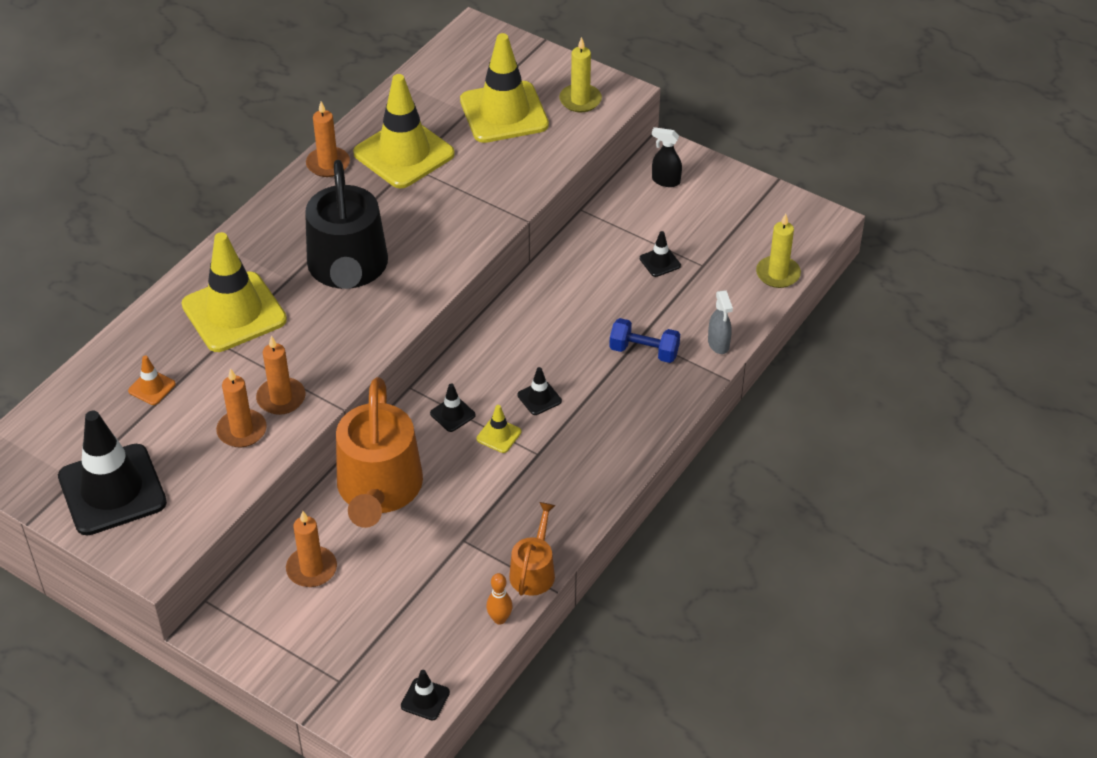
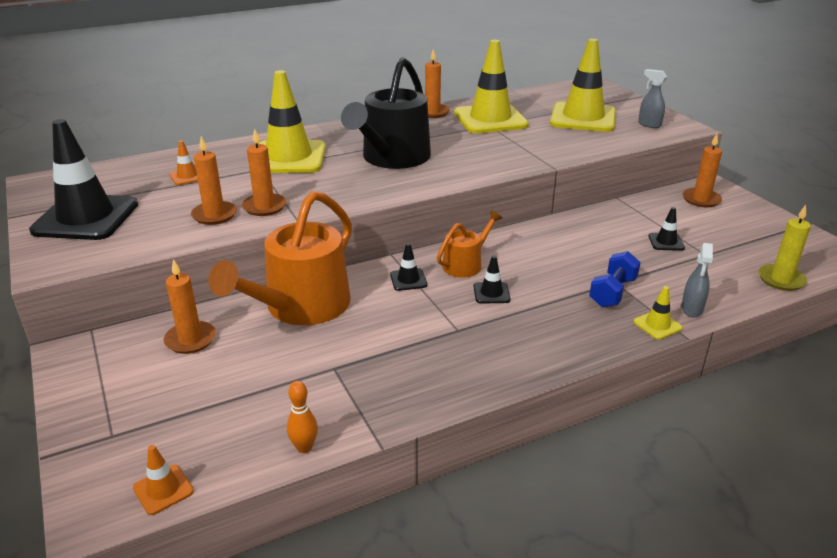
camera: 30 degrees right, 15 degrees down
black traffic cone [401,670,450,720] -> orange traffic cone [133,445,194,515]
yellow traffic cone [476,405,521,453] -> yellow traffic cone moved to [633,286,683,340]
orange watering can [509,502,556,596] -> orange watering can moved to [437,211,502,278]
yellow candle [559,37,602,112] -> grey spray bottle [638,69,667,128]
blue dumbbell [609,318,680,363] -> blue dumbbell turned 75 degrees clockwise [589,251,641,307]
black spray bottle [652,127,682,187] -> orange candle [682,134,722,207]

